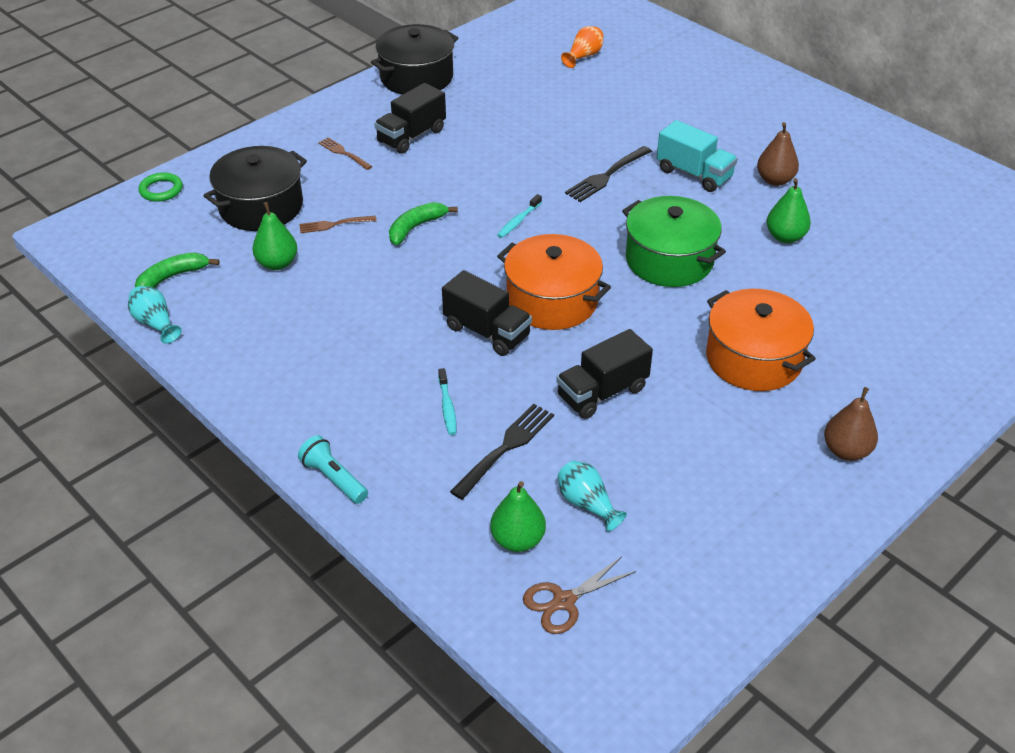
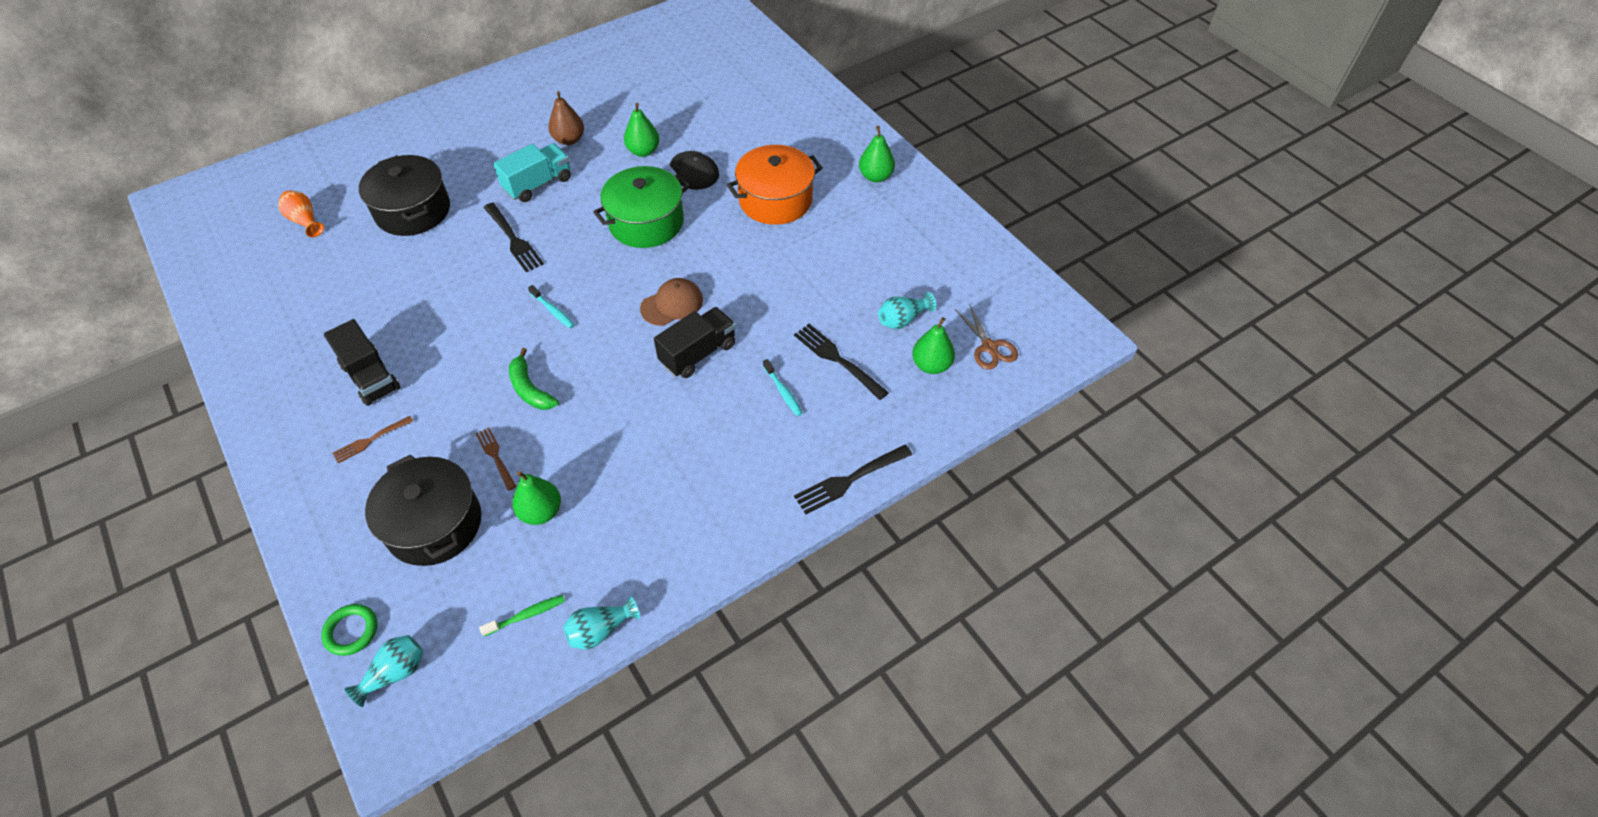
camera: 80 degrees left, 10 degrees up
green banana [135,253,219,288] -> green toothbrush [479,595,565,636]
turquoise flashlight [298,435,368,504] -> black fork [794,445,912,514]
brown fork [299,216,377,233] -> brown fork turned 150 degrees clockwise [475,427,517,491]
black pot [371,24,458,95] -> black pot moved to [359,155,450,236]
turquoise toothbrush [438,368,457,435] -> turquoise toothbrush turned 60 degrees clockwise [763,359,803,416]
orange pot [497,234,611,330] -> brown cap [640,278,703,326]
black truck [556,329,653,419] -> none
brown pear [824,387,878,461] -> green pear [859,126,895,182]
none -> turquoise vase [345,635,424,707]
none -> black cap [670,151,719,190]

